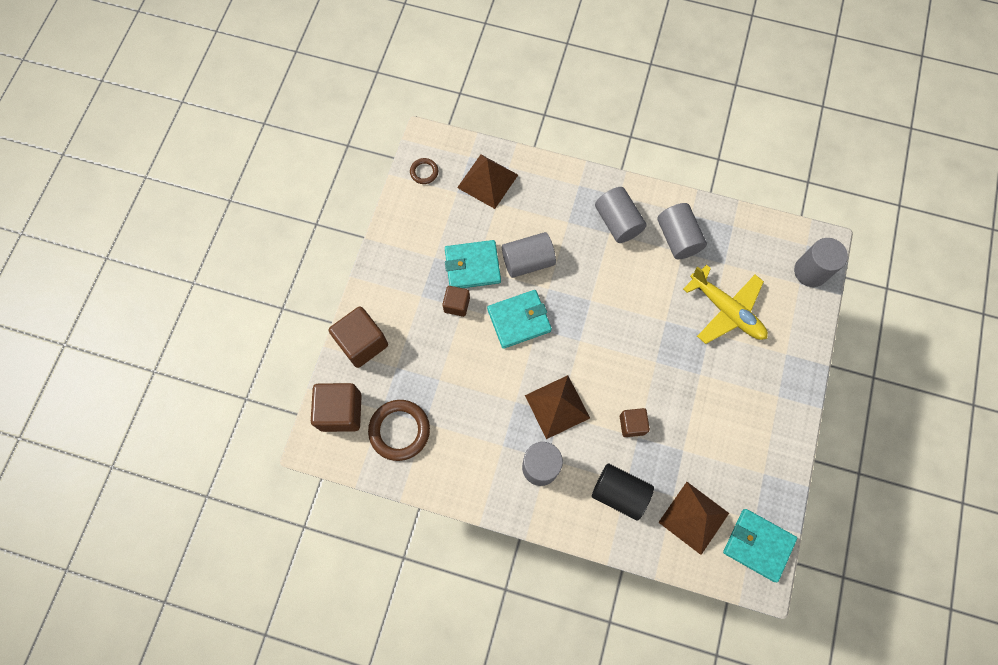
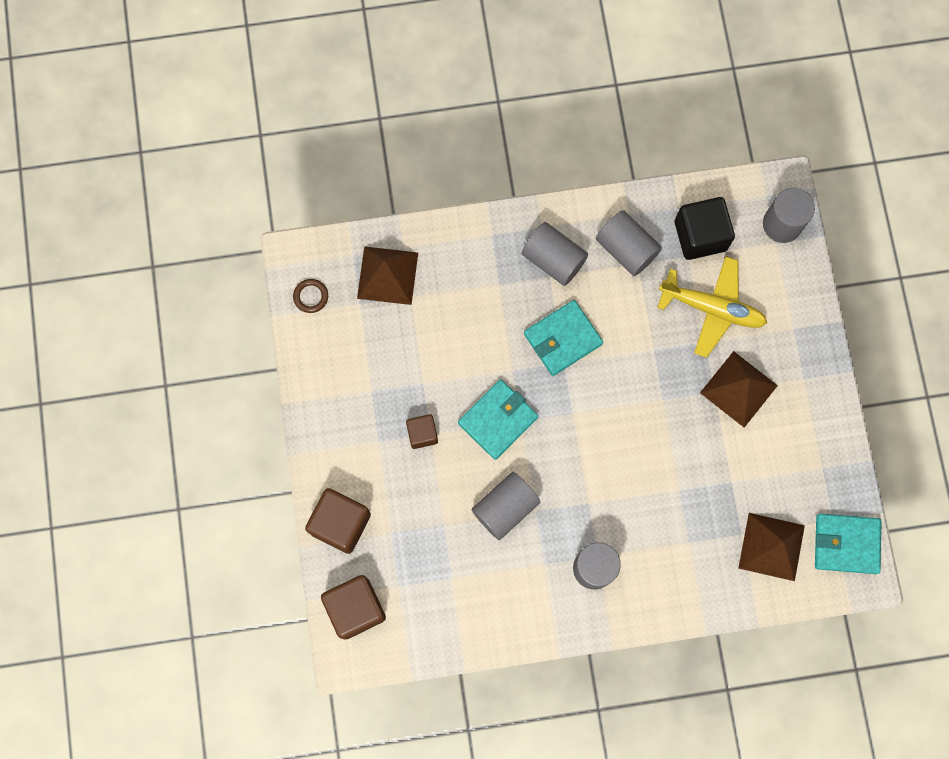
camera: 25 degrees left, 5 degrees up
brown ring [368,400,430,461] -> none
turquoise wallet [445,240,501,288] -> turquoise wallet moved to [524,300,603,376]
grey cylinder [502,232,556,278] -> grey cylinder moved to [471,472,540,540]
brown pyramid [525,375,590,439] -> brown pyramid moved to [700,351,778,428]
black cylinder [592,463,654,521] -> none
brown cube [620,408,650,437] -> none
none -> black cube [675,197,735,260]

